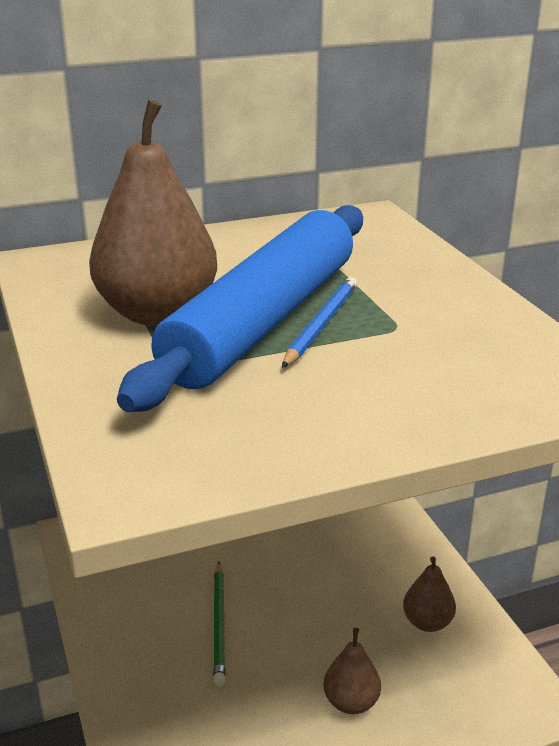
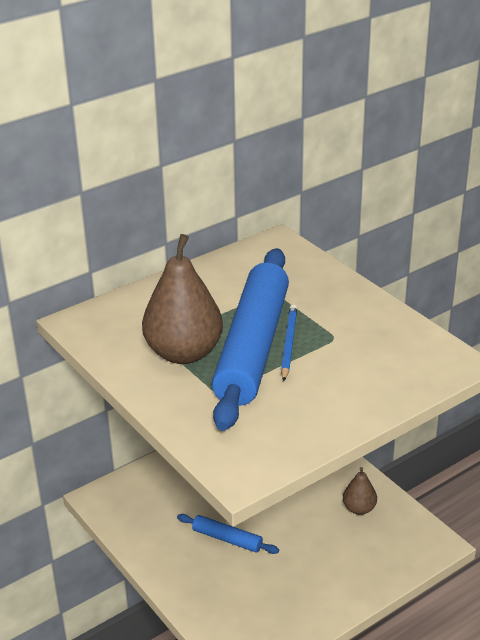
camera: 15 degrees left, 5 degrees up
green pencil [213,562,226,686] -> blue rolling pin [177,514,279,554]
brown pear [324,628,381,714] -> none

